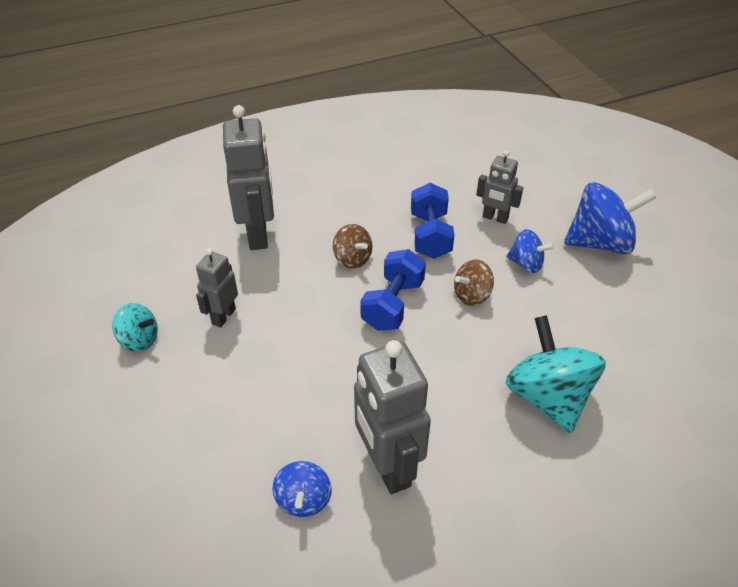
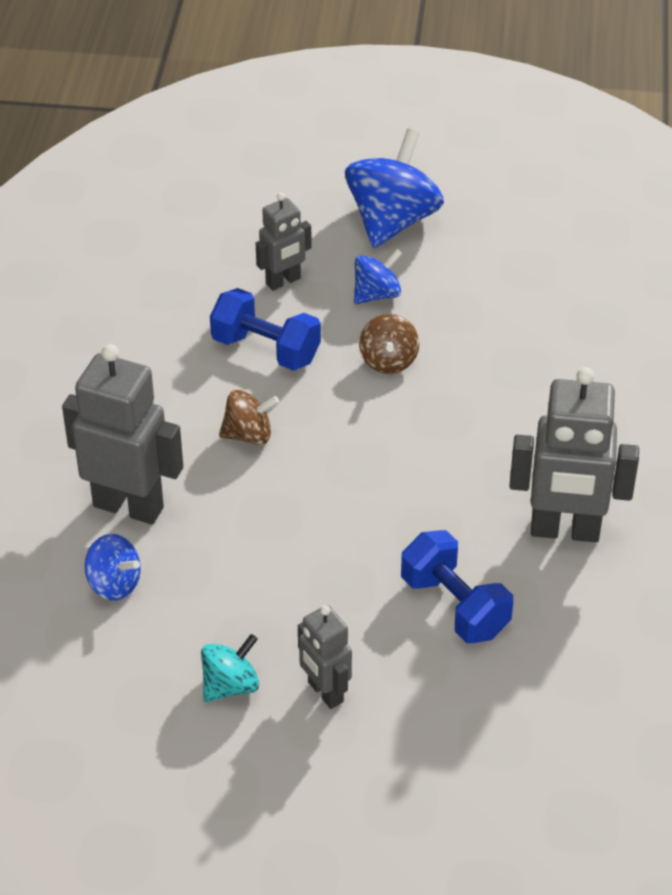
camera: 60 degrees left, 0 degrees up
grey robot [196,248,238,328] -> grey robot moved to [298,605,352,709]
blue spinning top [272,461,332,517] -> blue spinning top moved to [85,534,141,601]
blue dumbbell [360,249,426,331] -> blue dumbbell moved to [401,530,513,643]
turquoise spinning top [505,315,606,434] -> none

